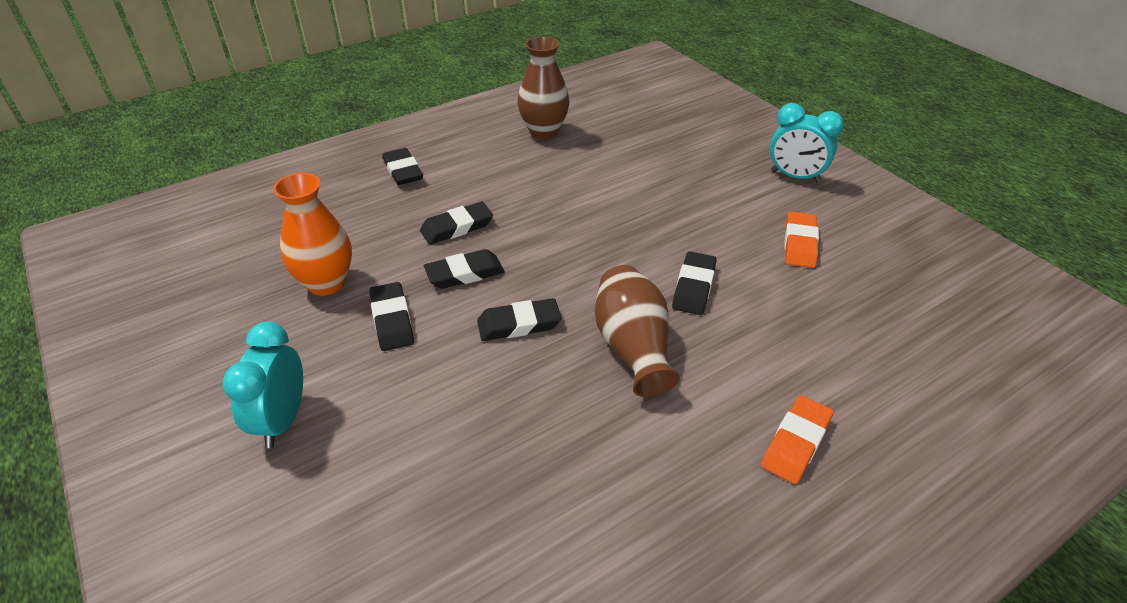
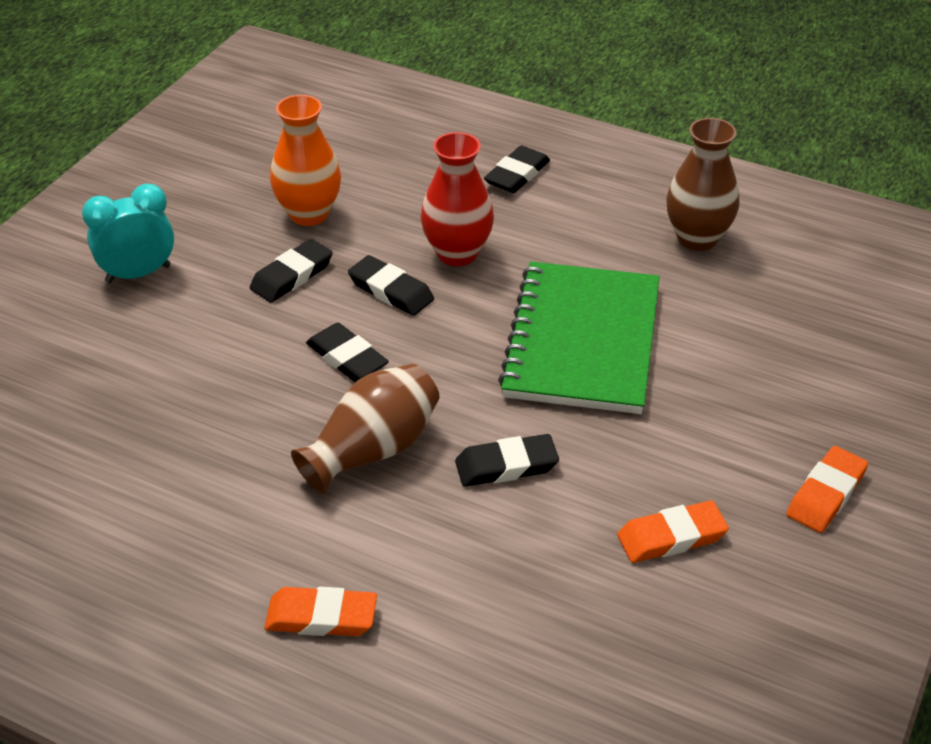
camera: 60 degrees right, 0 degrees up
black eraser [420,202,493,245] -> red vase [420,132,494,266]
turquoise clock [770,103,844,183] -> orange eraser [787,446,868,533]
none -> green notebook [498,261,660,414]

